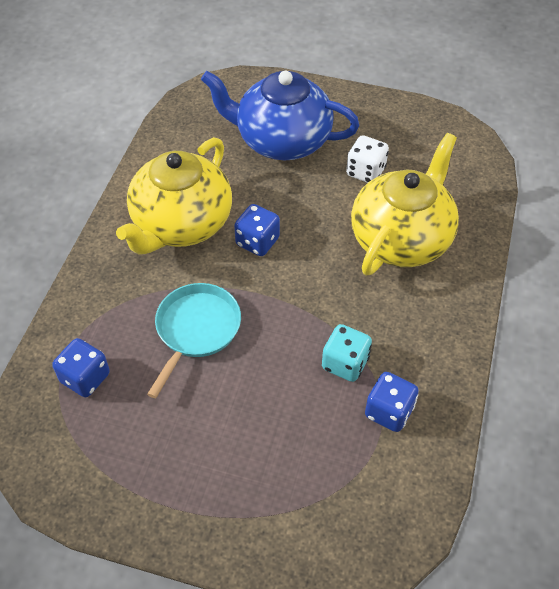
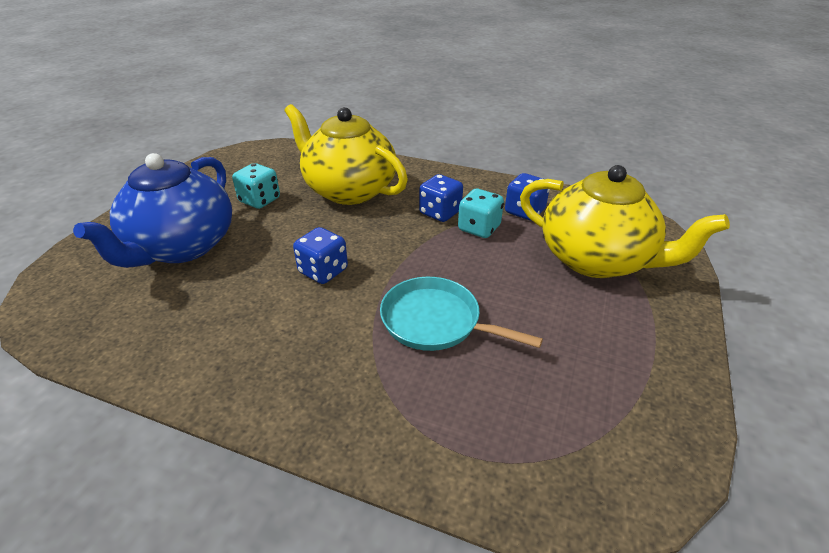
camera: 85 degrees left, 15 degrees down
blue dice [52,338,110,397] -> blue dice moved to [419,174,463,222]
yellow teapot [116,137,232,255] -> yellow teapot moved to [520,165,730,278]
white dice [346,135,389,183] -> turquoise dice [232,163,280,209]

